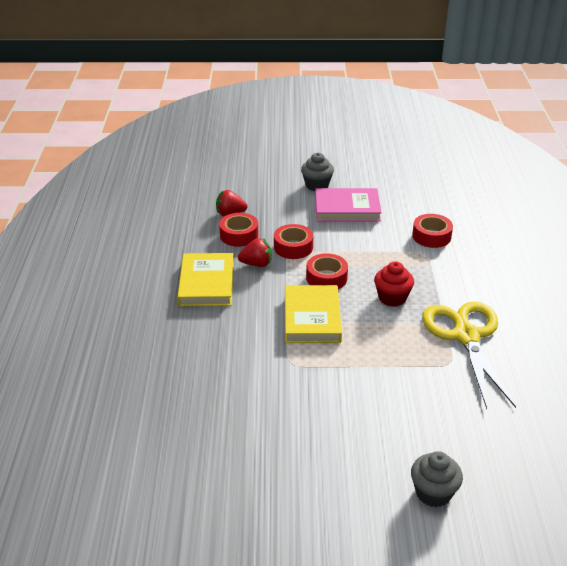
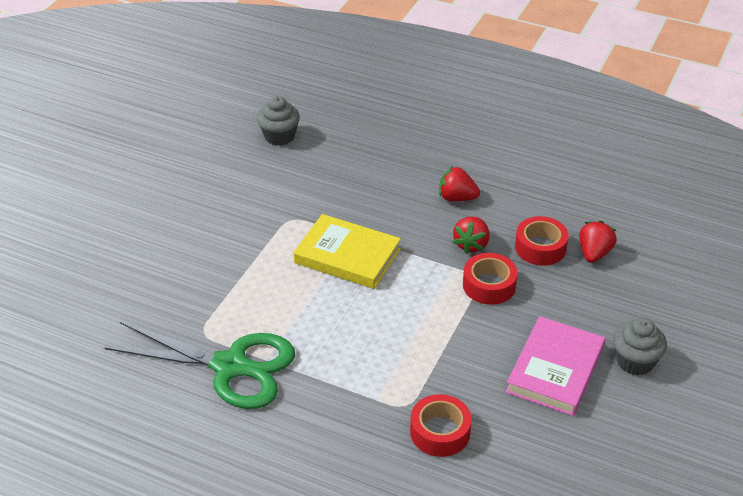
camera: 115 degrees right, 5 degrees up
yellow book [178,253,234,306] -> red strawberry [439,166,480,201]
red tape [306,253,348,289] -> none
red cupcake [374,261,414,307] -> none
grey cupcake [411,451,463,507] -> grey cupcake moved to [257,96,300,146]
yellow scissors [422,301,516,409] -> green scissors [105,322,295,409]

